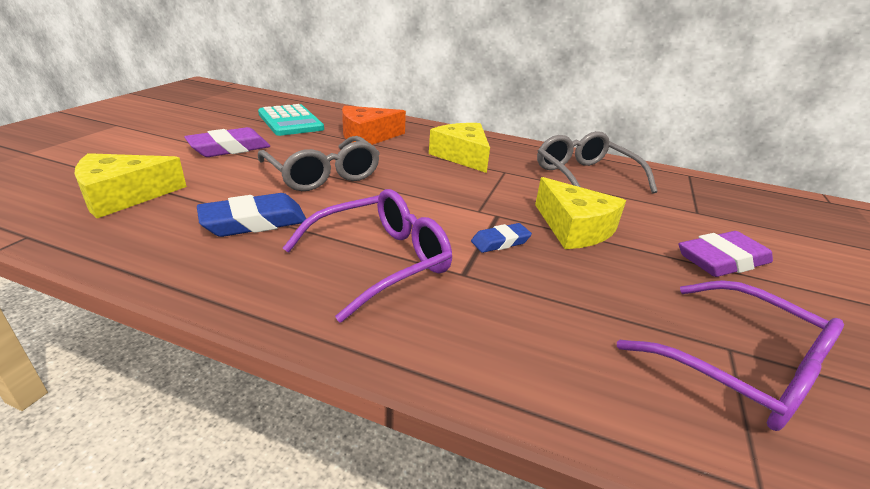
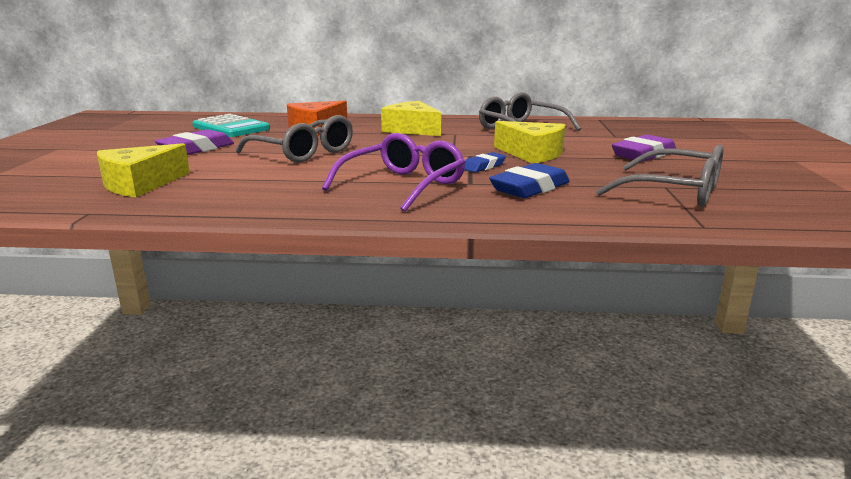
camera: 15 degrees left, 10 degrees down
blue eraser [197,193,306,237] -> blue eraser moved to [489,163,570,198]
purple glasses [617,280,844,431] -> grey glasses [596,145,723,207]

